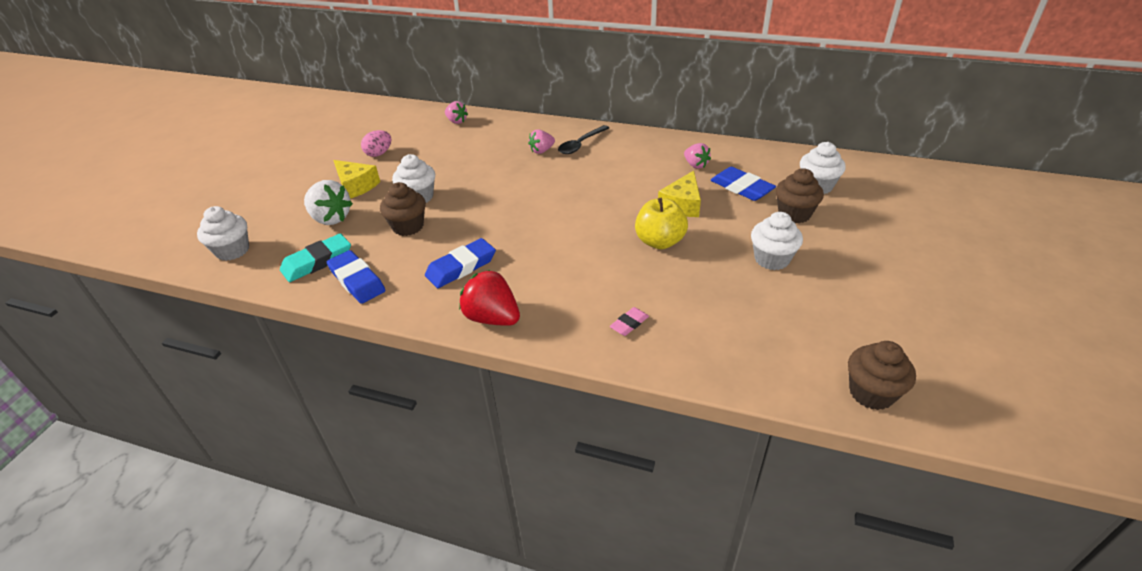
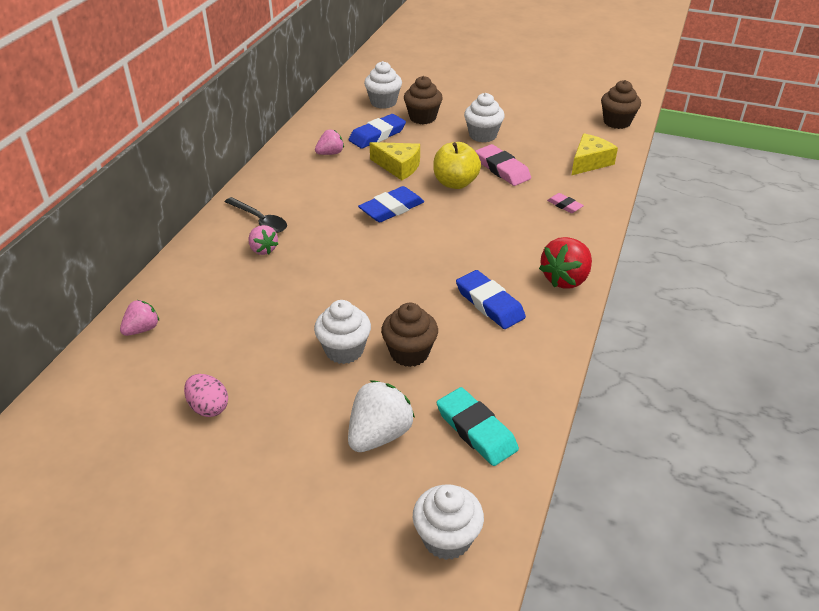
camera: 90 degrees left, 0 degrees up
blue eraser [327,250,385,304] -> blue eraser moved to [358,186,424,222]
yellow cheese [333,160,380,199] -> yellow cheese moved to [572,133,618,175]
none -> pink eraser [475,144,531,186]

